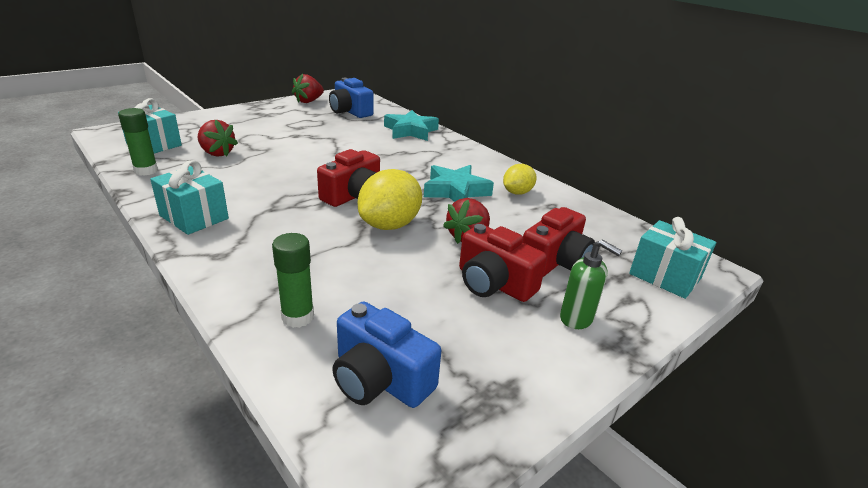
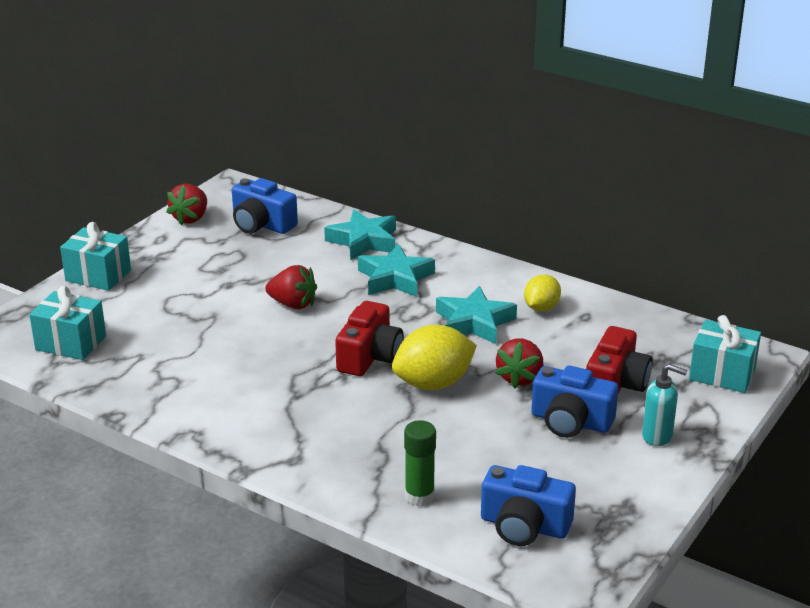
camera: 15 degrees left, 0 degrees up
green glue stick [118,108,158,176] -> none
turquoise gift [150,160,229,235] -> turquoise gift moved to [60,222,131,291]
red strawberry [198,119,238,157] -> red strawberry moved to [265,265,317,309]
yellow lemon [358,169,422,230] -> yellow lemon turned 45 degrees clockwise [392,325,477,390]
red camera [459,224,547,302] -> blue camera [531,366,618,438]
green soap dispenser [560,239,622,329] -> turquoise soap dispenser [642,364,687,446]
none -> turquoise star [358,244,435,297]

